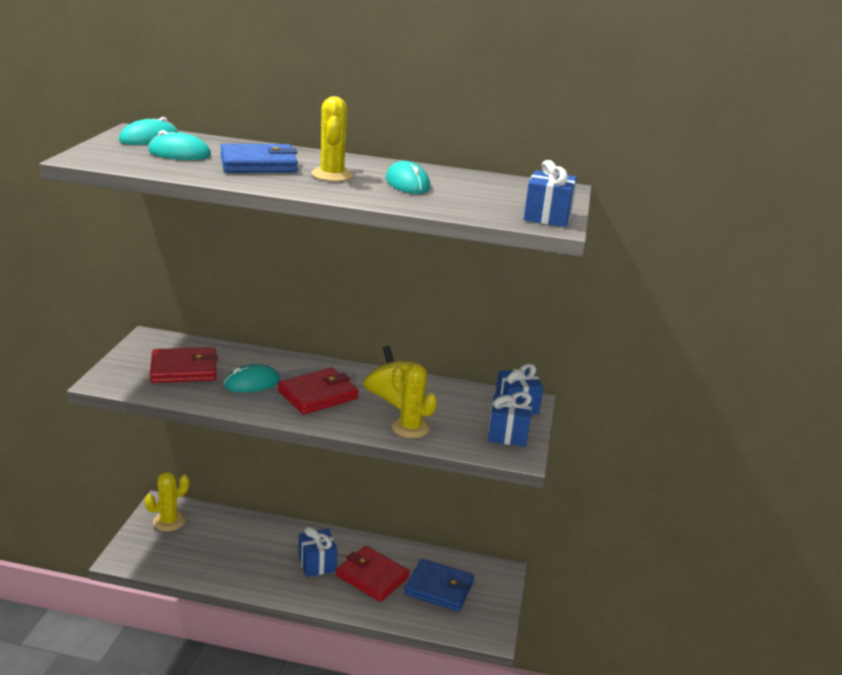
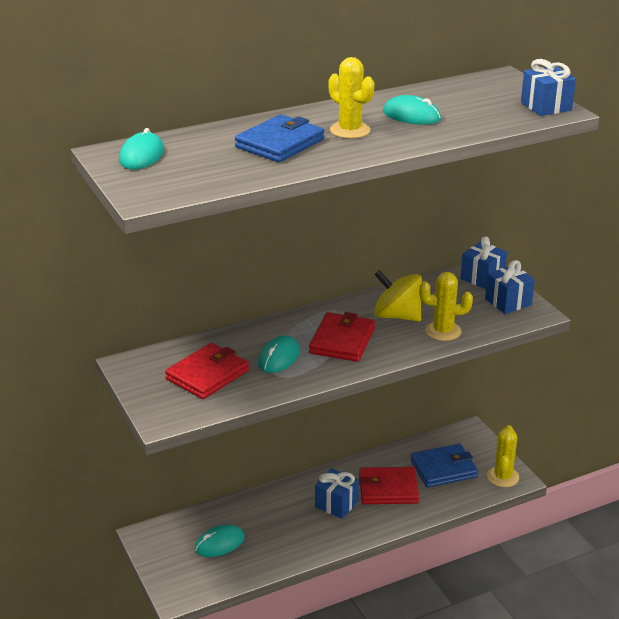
camera: 35 degrees left, 5 degrees up
yellow cactus [145,472,189,532] -> yellow cactus moved to [487,425,519,487]
turquoise mouse [148,130,211,160] -> turquoise mouse moved to [195,525,245,557]

